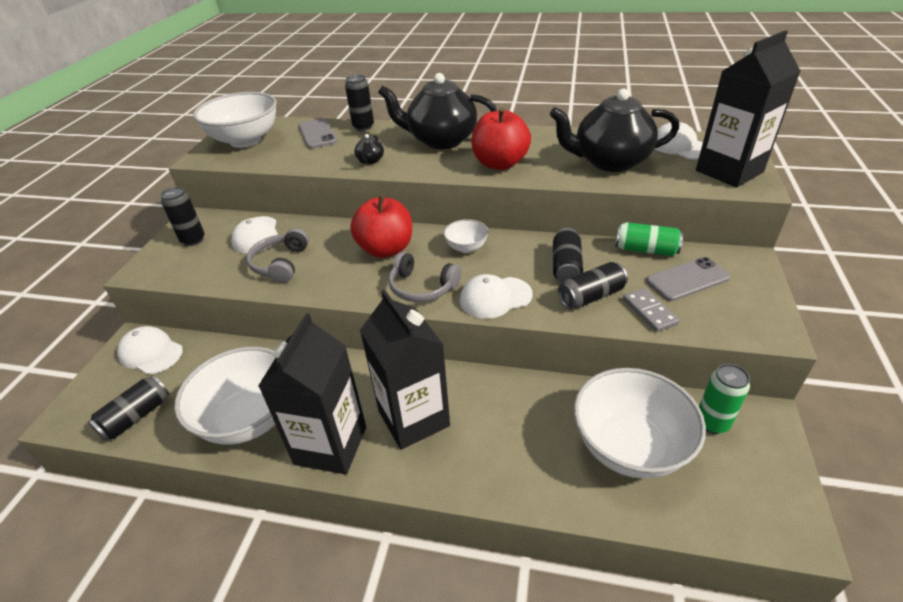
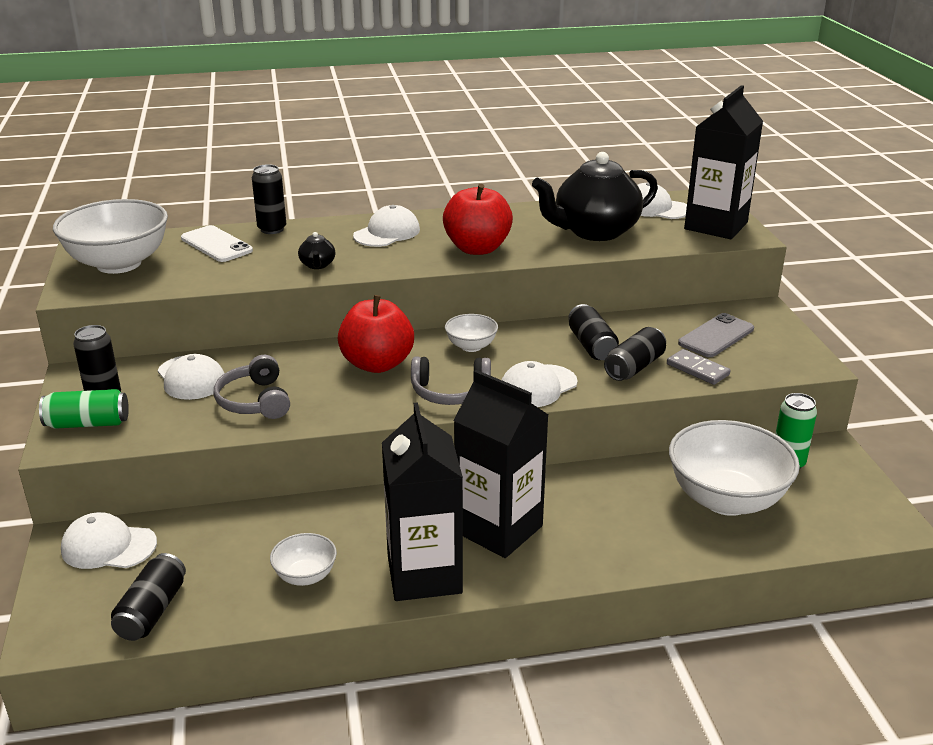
camera: 25 degrees left, 10 degrees down
white bowl [174,347,276,445] -> white bowl [270,533,337,586], size x0.48
grey phone [299,118,337,149] -> white phone [181,225,253,262]
black teapot [378,73,497,149] -> white cap [353,205,420,247]
green can [615,222,683,256] -> green can moved to [39,389,129,429]

